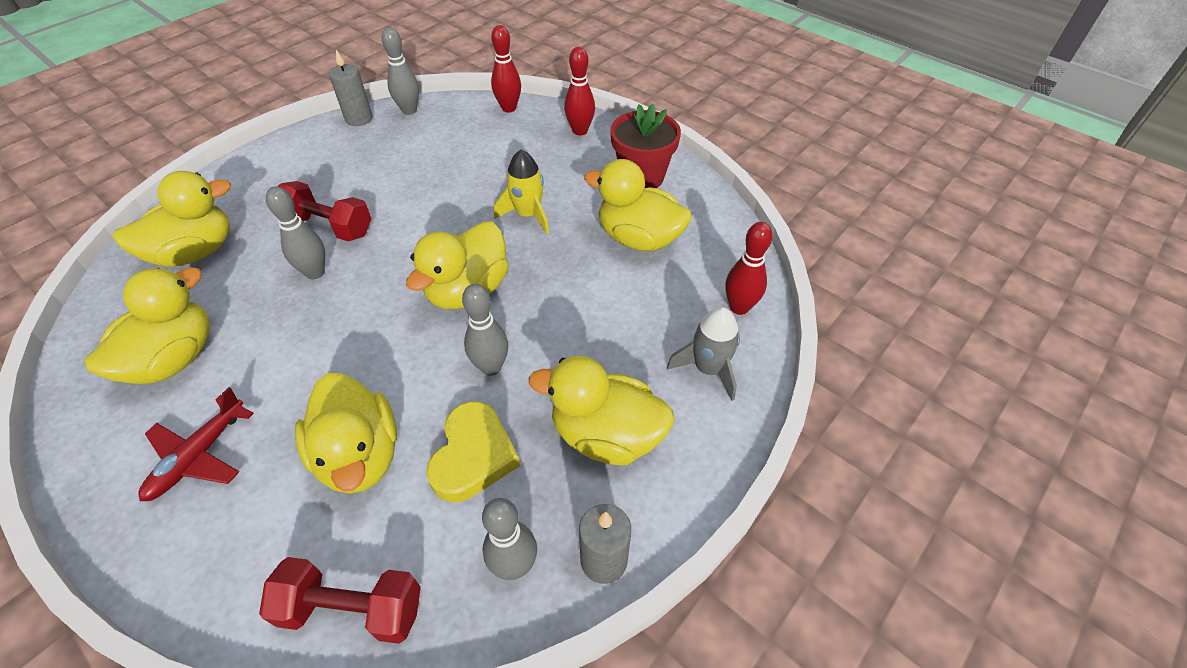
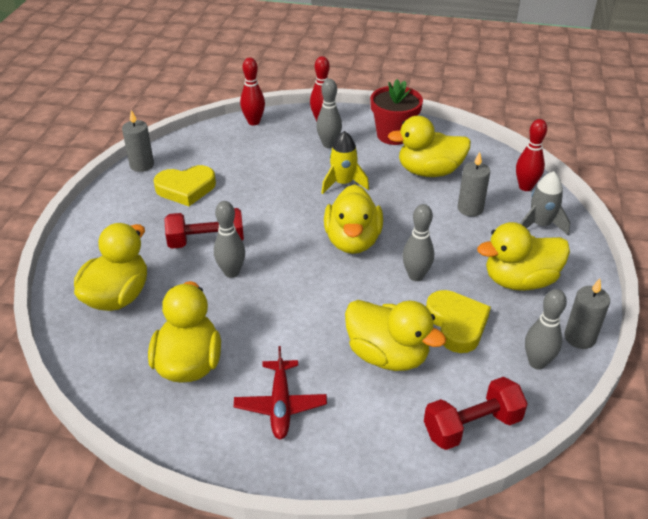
camera: 30 degrees left, 10 degrees down
grey bowling pin [382,27,419,115] -> grey bowling pin moved to [316,79,342,148]
none -> yellow heart [154,165,216,206]
none -> grey candle [458,152,490,217]

